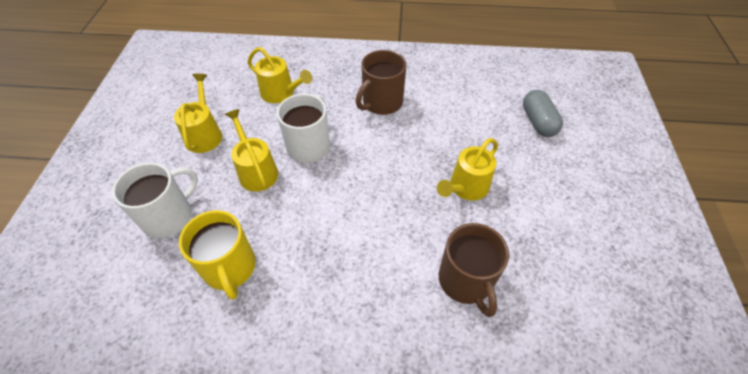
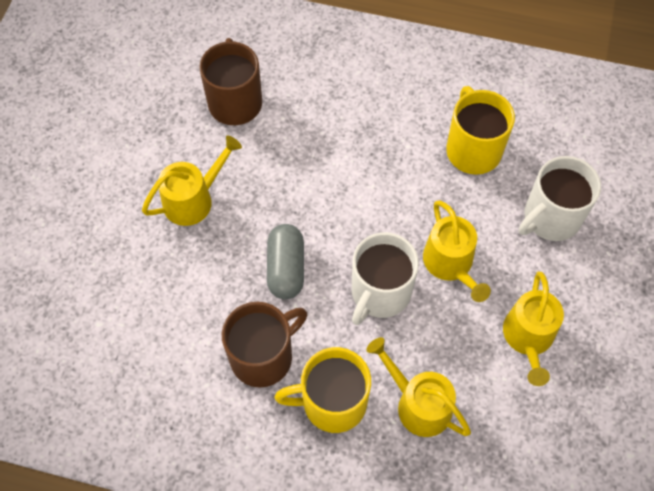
camera: 170 degrees left, 10 degrees up
grey capsule [523,90,563,137] -> grey capsule moved to [267,224,304,299]
none -> yellow mug [275,347,371,433]

